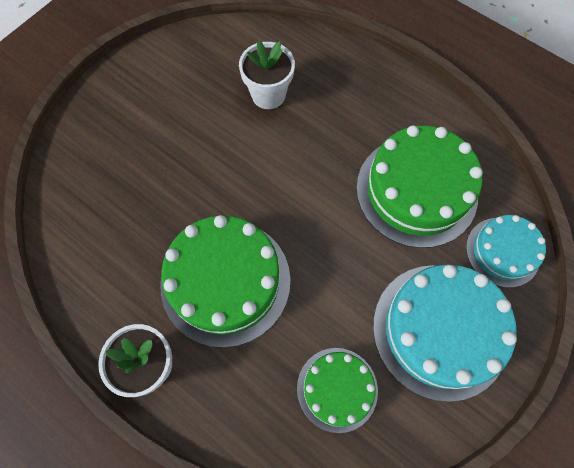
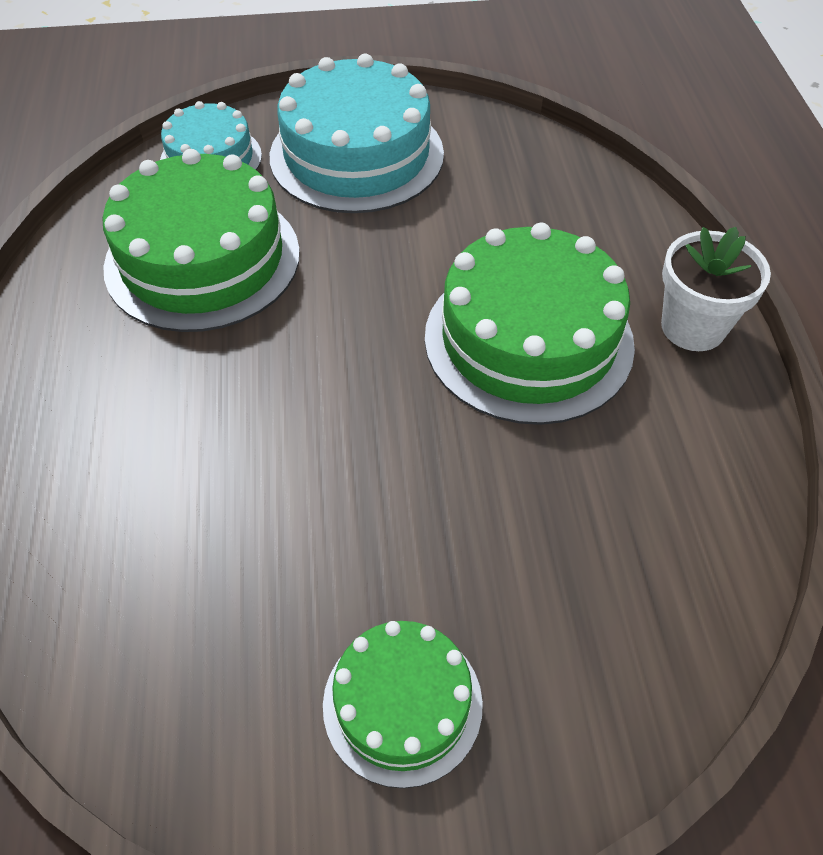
camera: 135 degrees left, 15 degrees down
white flower pot [239,41,295,109] -> none
green cake [297,348,378,433] -> green cake moved to [323,621,483,788]

